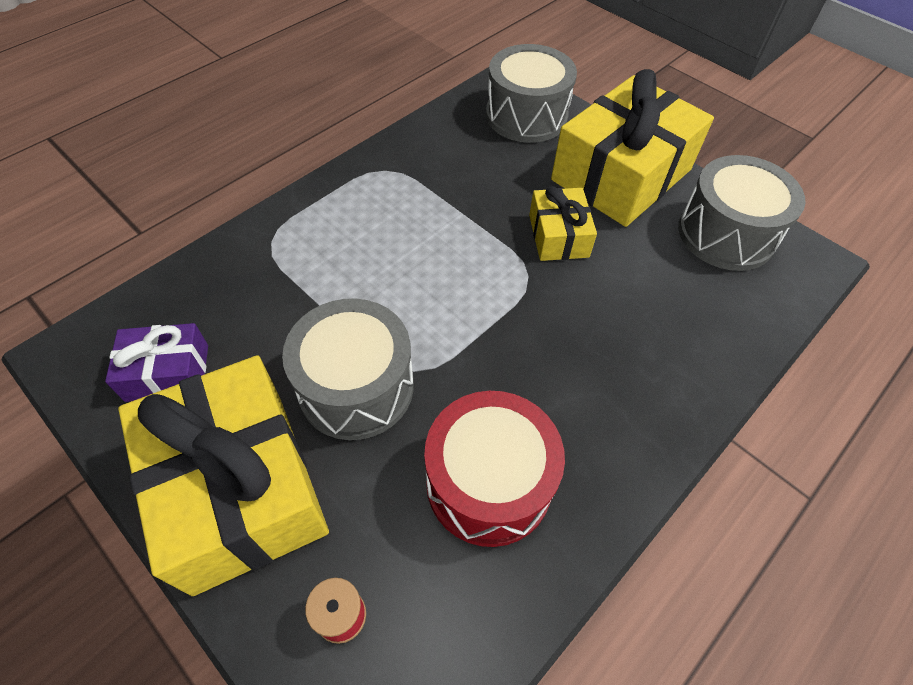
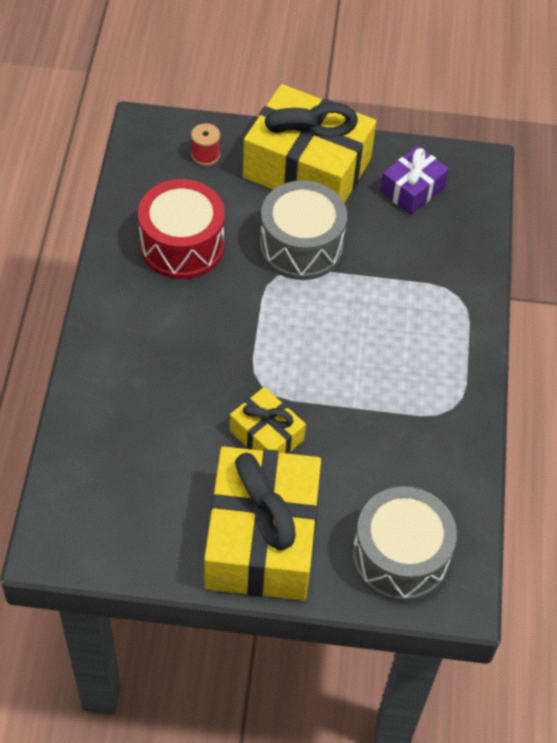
camera: 140 degrees right, 0 degrees up
grey drum [678,155,805,271] -> none

